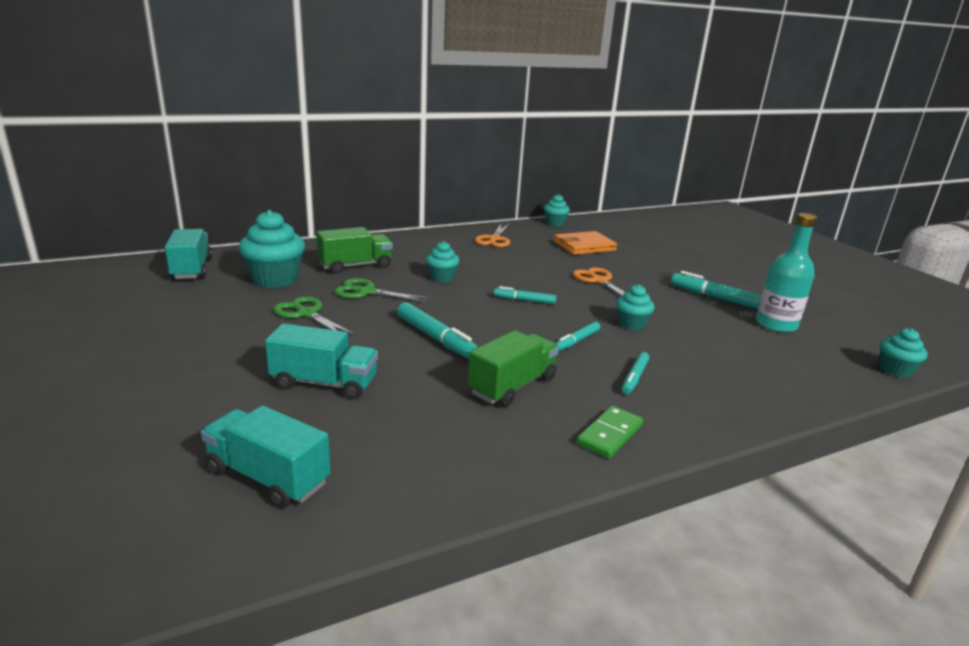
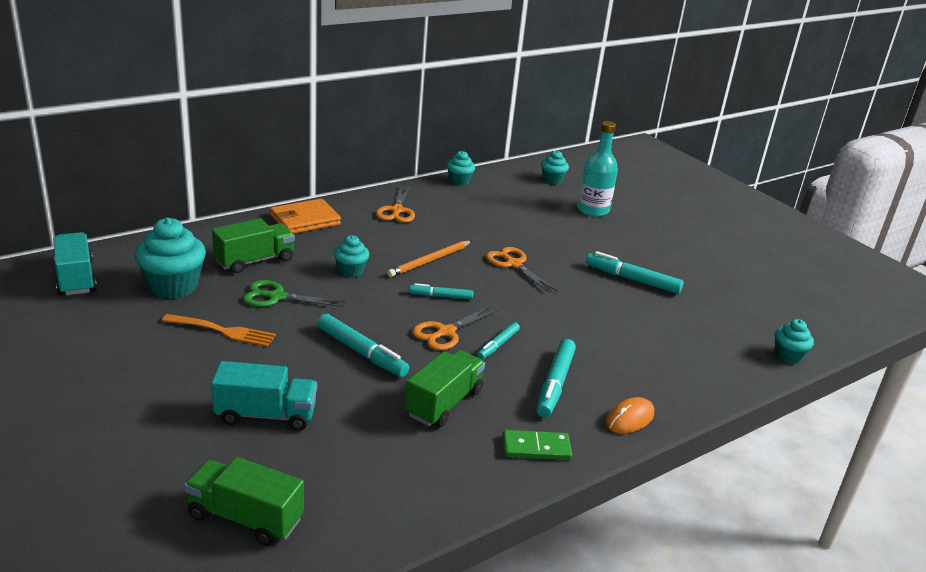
camera: 10 degrees left, 5 degrees up
turquoise truck [201,405,331,508] -> green truck [184,457,304,546]
green scissors [273,296,356,335] -> orange fork [162,314,276,347]
orange wallet [553,231,617,255] -> orange wallet moved to [270,199,341,234]
green domino [577,406,643,459] -> green domino turned 60 degrees clockwise [503,430,572,460]
turquoise cupcake [616,284,655,330] -> turquoise cupcake moved to [541,150,569,185]
turquoise marker [621,352,649,394] -> turquoise marker [536,339,576,418], size x1.65
turquoise bottle [756,213,818,333] -> turquoise bottle moved to [577,121,618,217]
none -> orange pencil [387,241,472,277]
none -> orange scissors [412,305,499,350]
none -> orange mouse [606,397,654,433]

